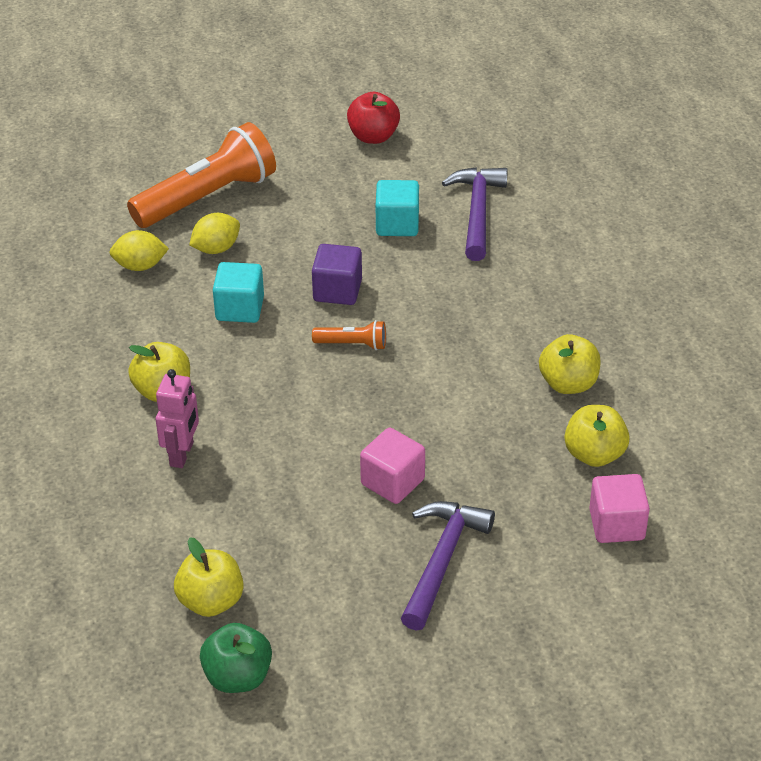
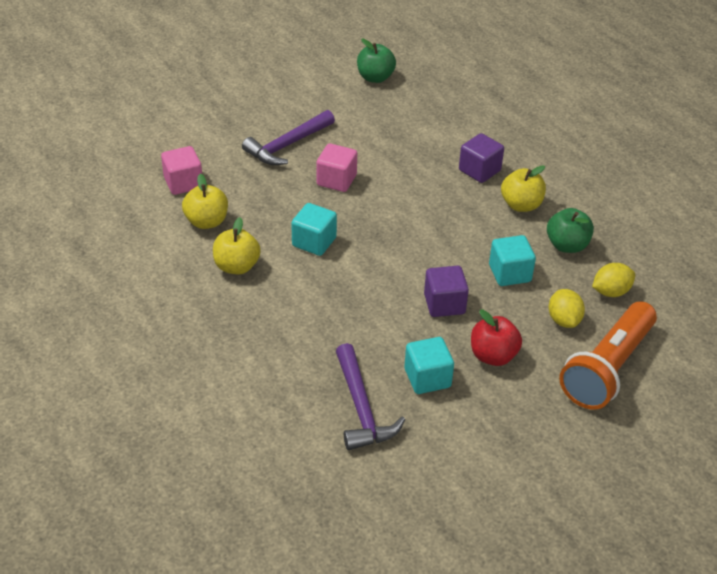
camera: 160 degrees right, 0 degrees up
pink robot [156,369,199,468] -> purple cube [459,133,504,183]
yellow apple [174,537,244,617] -> none
yellow lemon [189,213,240,254] -> yellow lemon turned 45 degrees counterclockwise [549,289,585,328]
orange flashlight [312,320,386,350] -> none
red apple [347,92,400,144] -> red apple moved to [471,310,522,366]
purple hammer [401,501,495,631] -> purple hammer turned 45 degrees clockwise [242,110,335,165]
none -> turquoise cube [291,203,337,256]
none -> green apple [547,208,594,253]

